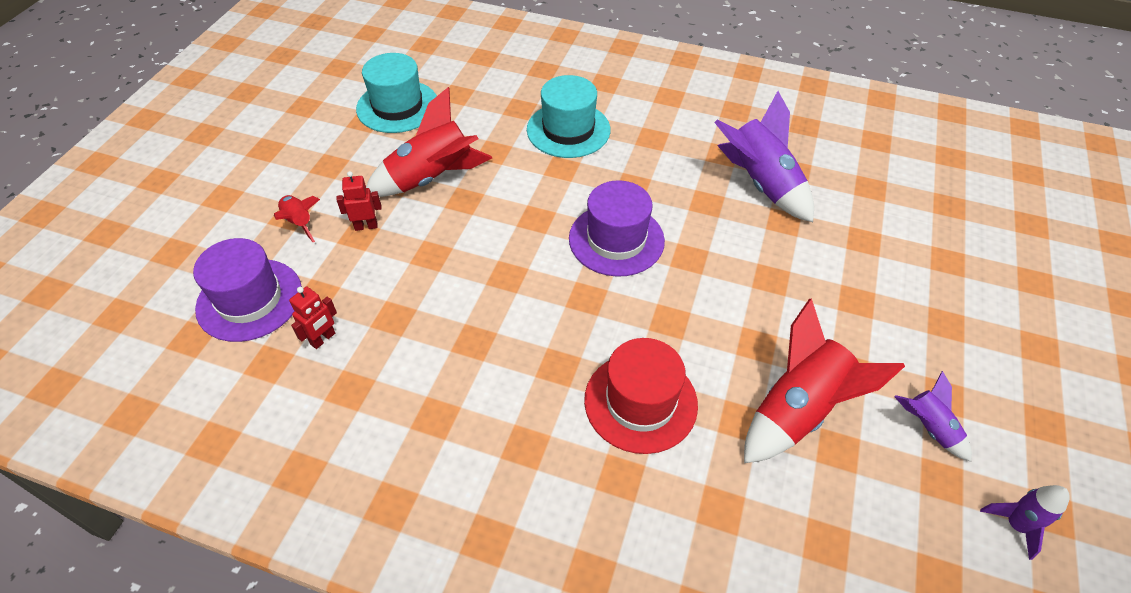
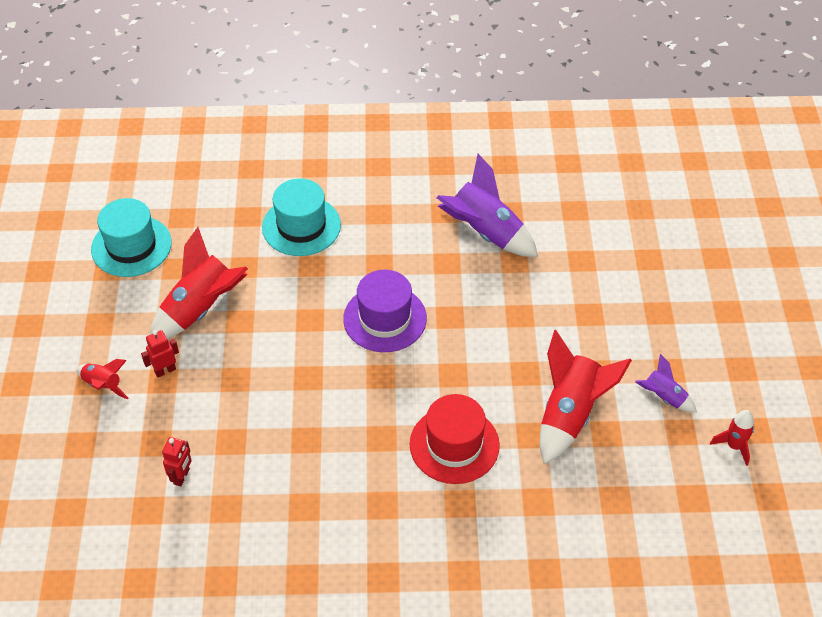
camera: 20 degrees left, 0 degrees up
purple hat [193,238,302,342] -> none
purple rocket [980,485,1070,560] -> red rocket [710,410,754,466]

